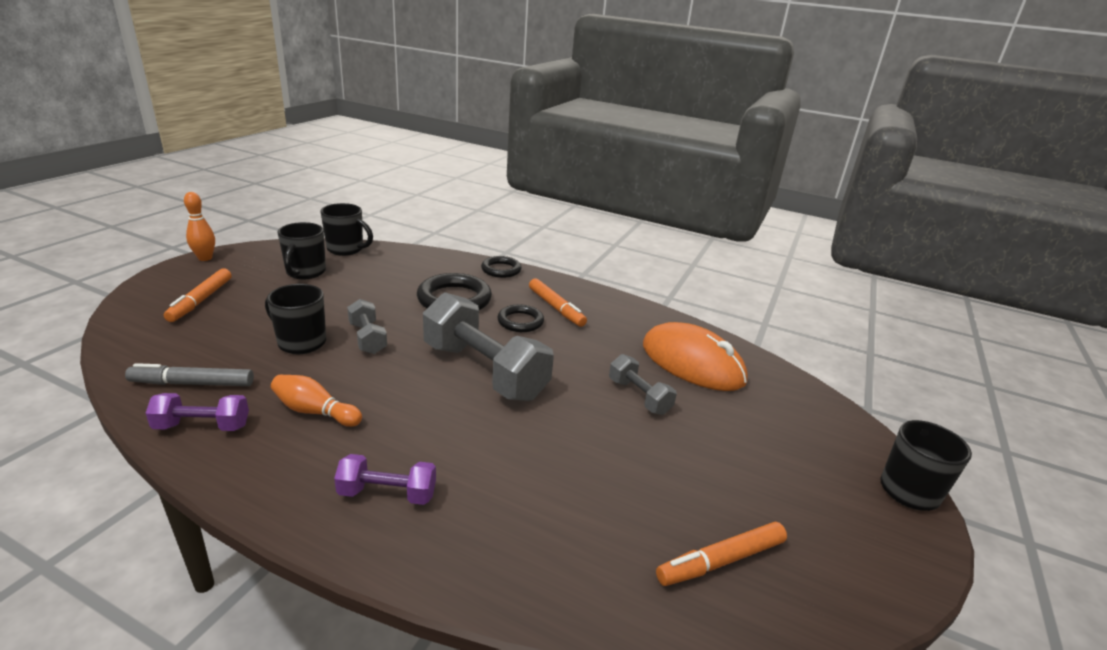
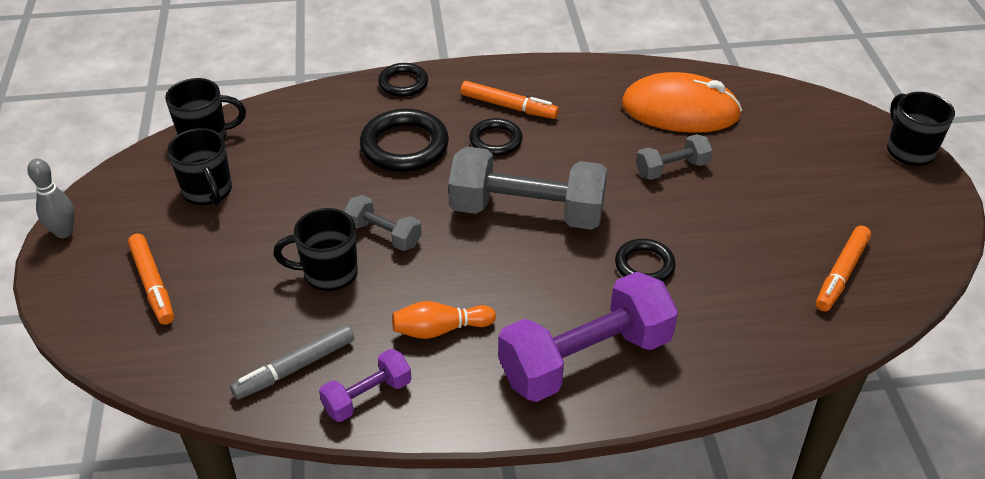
camera: 30 degrees left, 15 degrees up
orange bowling pin [184,192,215,261] -> grey bowling pin [27,159,75,238]
purple dumbbell [334,454,436,505] -> purple dumbbell [498,272,678,402], size x2.00
grey dumbbell [609,354,677,415] -> grey dumbbell turned 45 degrees counterclockwise [636,134,712,180]
none -> black ring [615,239,675,282]

